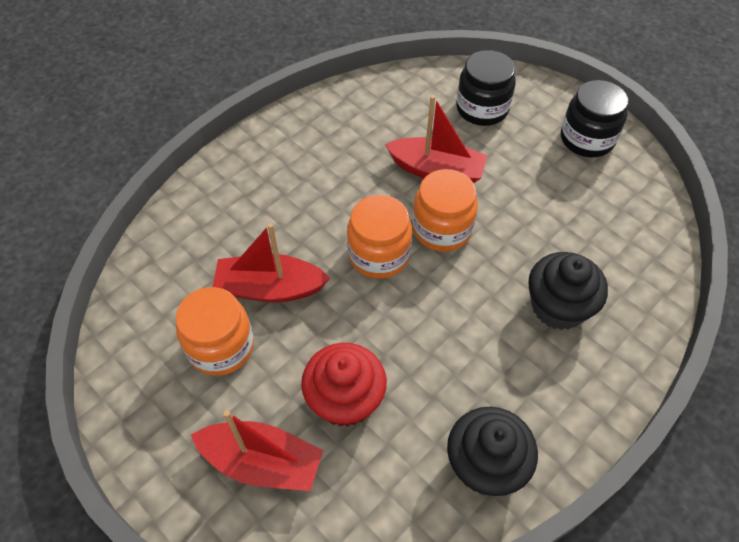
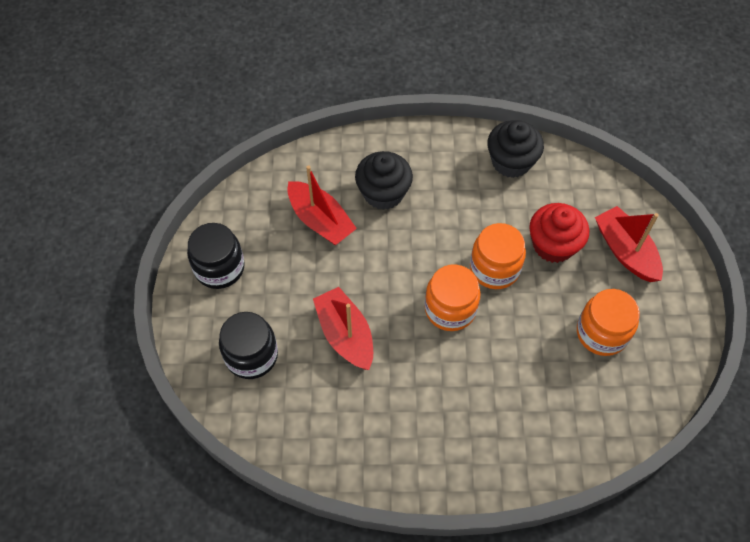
camera: 135 degrees left, 5 degrees up
red boat [213,223,330,302] -> red boat moved to [287,166,357,245]
orange jar [412,169,478,252] -> orange jar moved to [470,223,526,289]

